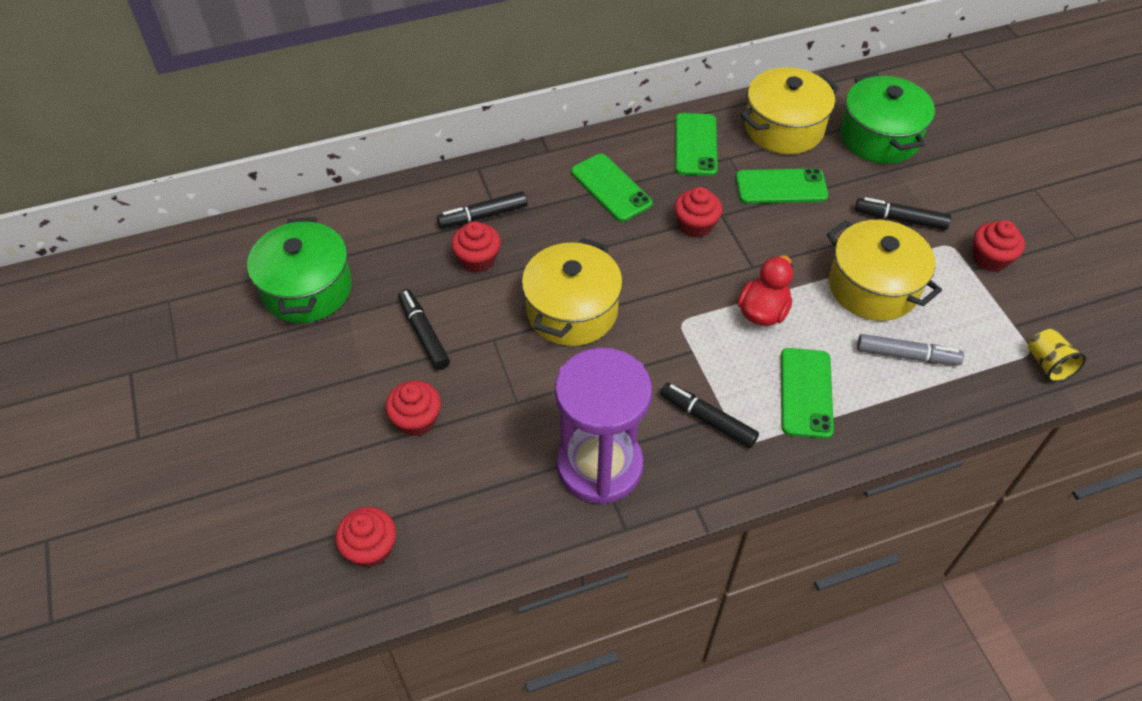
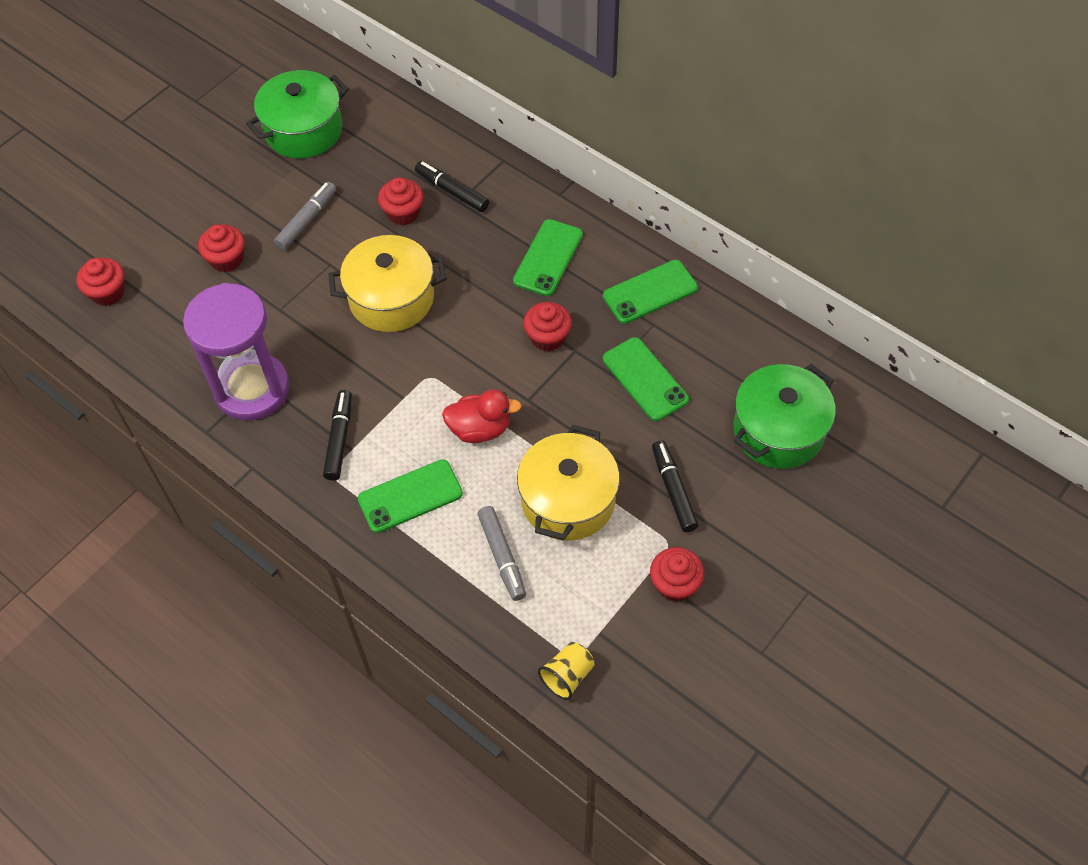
camera: 60 degrees right, 5 degrees up
black marker [398,289,450,370] -> grey marker [274,182,336,250]
yellow pot [740,67,839,154] -> none

